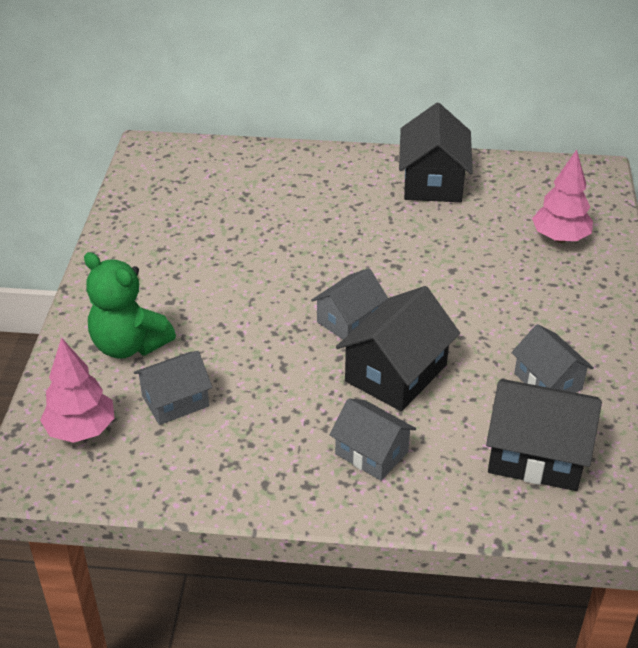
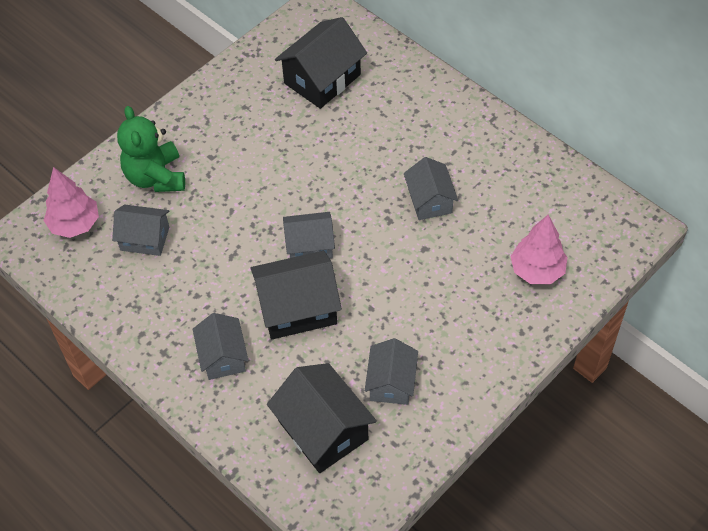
camera: 40 degrees right, 15 degrees up
black house [399,103,473,202] -> black house moved to [275,17,367,109]
none -> grey house [404,157,458,220]

